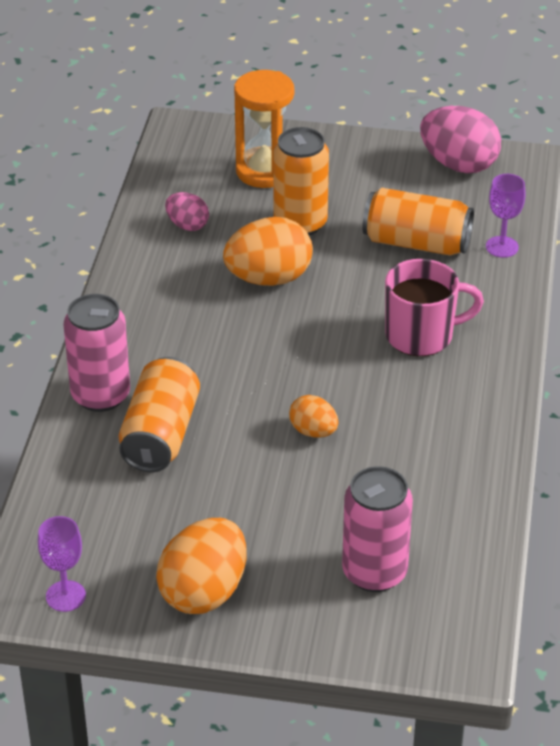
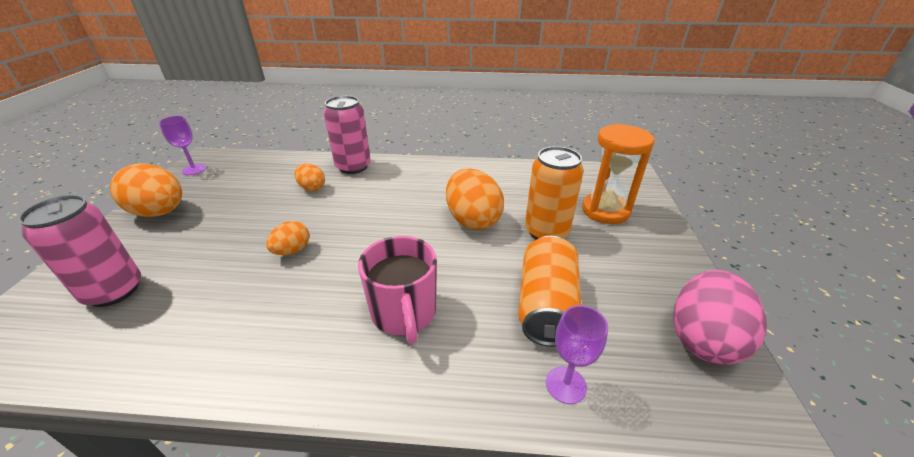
camera: 85 degrees right, 5 degrees down
orange can [119,357,200,472] -> orange egg [295,163,325,191]
pink egg [165,192,209,231] -> none

